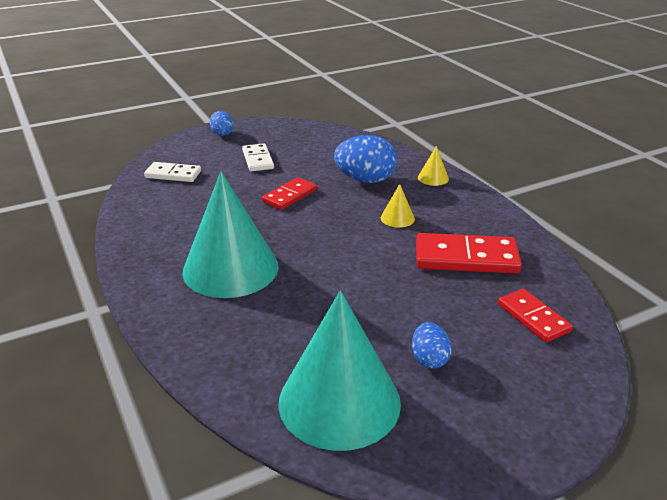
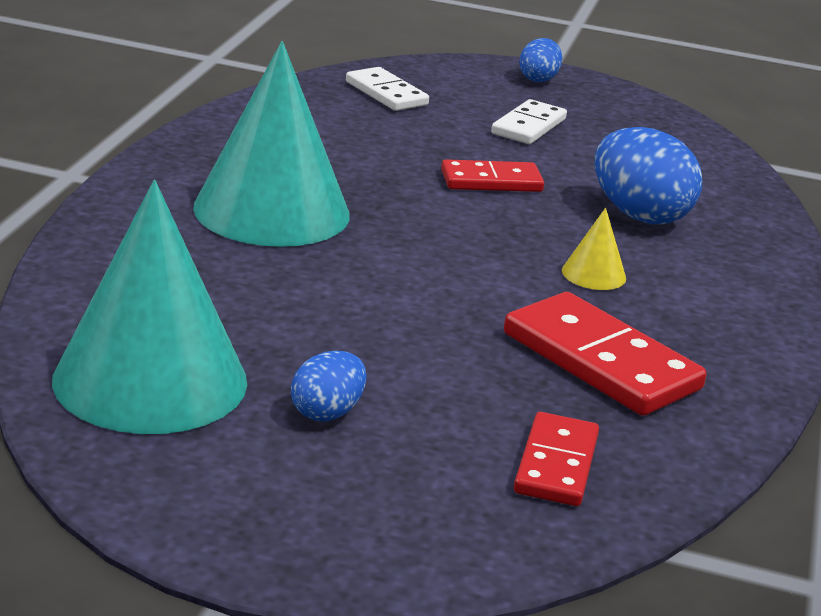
camera: 40 degrees right, 5 degrees down
yellow cone [418,146,449,186] -> none

